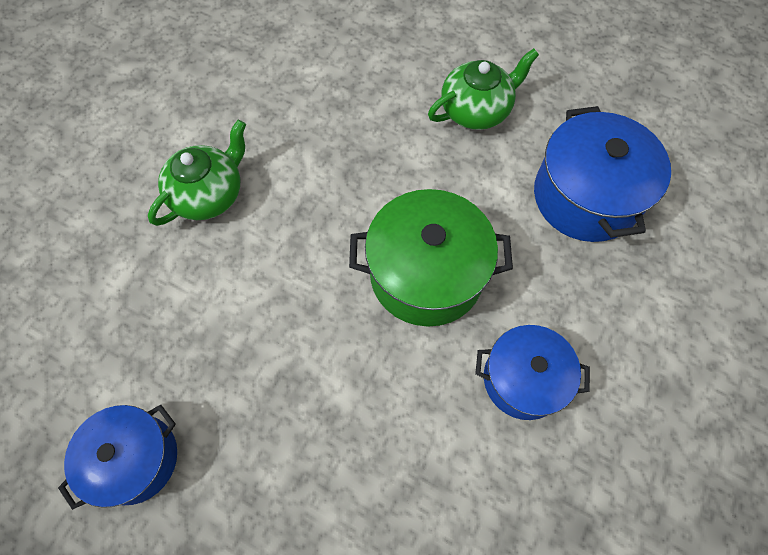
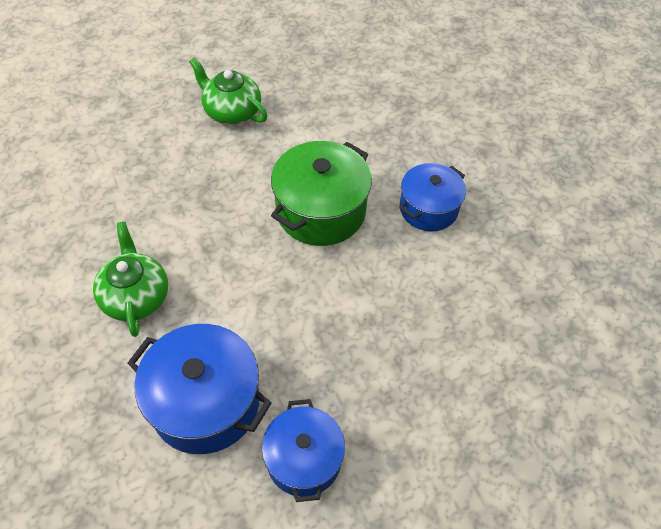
camera: 55 degrees left, 10 degrees down
green teapot [428,48,539,130] -> green teapot turned 60 degrees counterclockwise [189,58,268,125]
blue pot [534,106,671,242] -> blue pot moved to [128,324,272,454]

